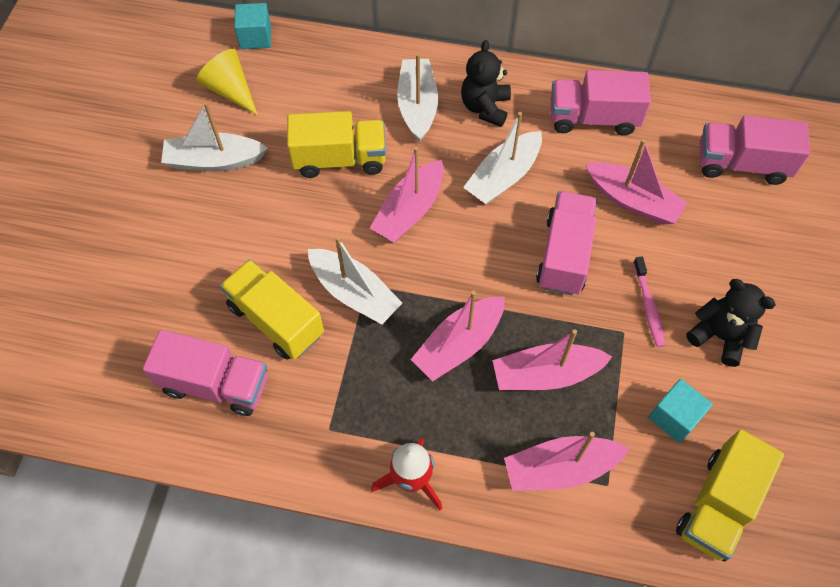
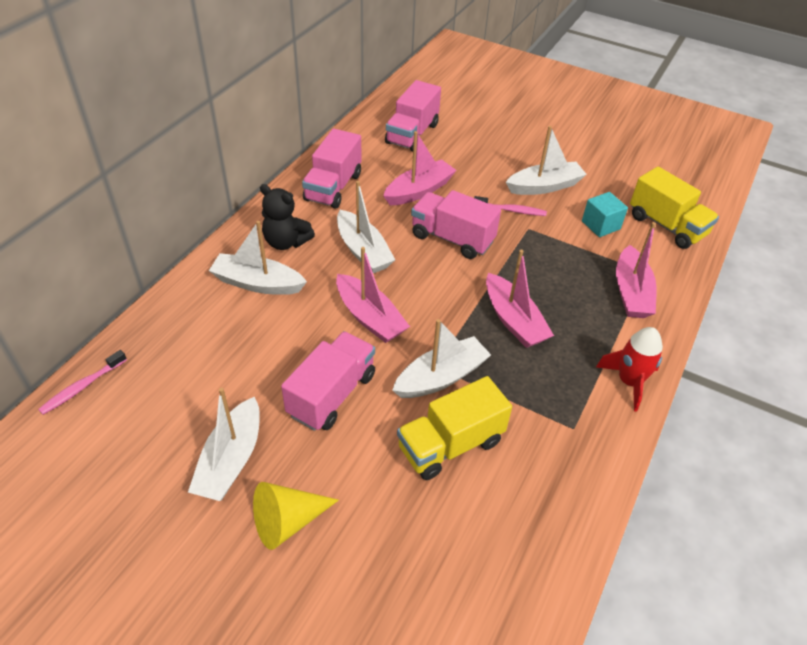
camera: 75 degrees left, 15 degrees down
pink truck [143,330,268,416] -> pink truck moved to [281,331,375,431]
yellow cone [196,49,258,115] -> yellow cone moved to [253,482,339,550]
turquoise cube [234,3,271,49] -> pink toothbrush [38,350,127,415]
yellow truck [287,111,386,178] -> none
pink boat [492,329,612,390] -> none
black teddy bear [686,279,776,367] -> white boat [506,126,587,195]

